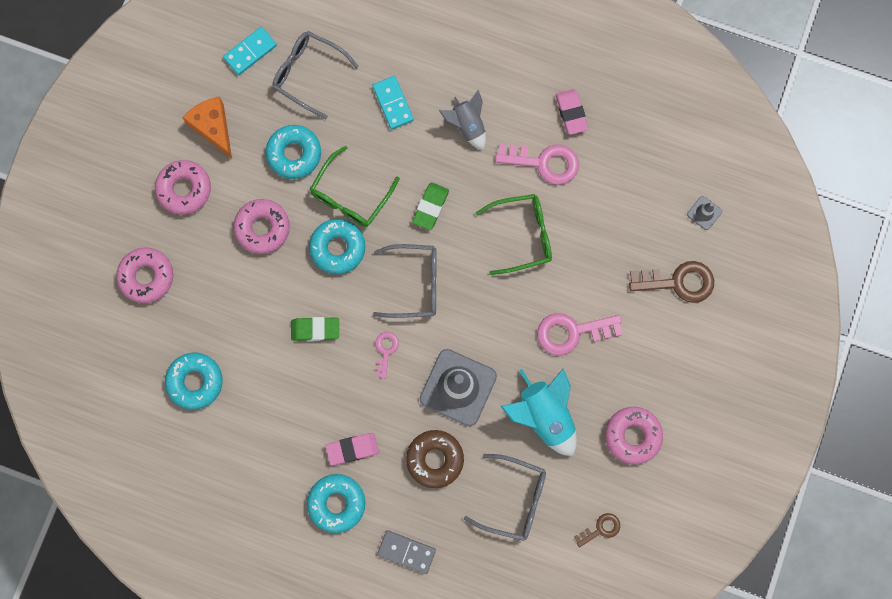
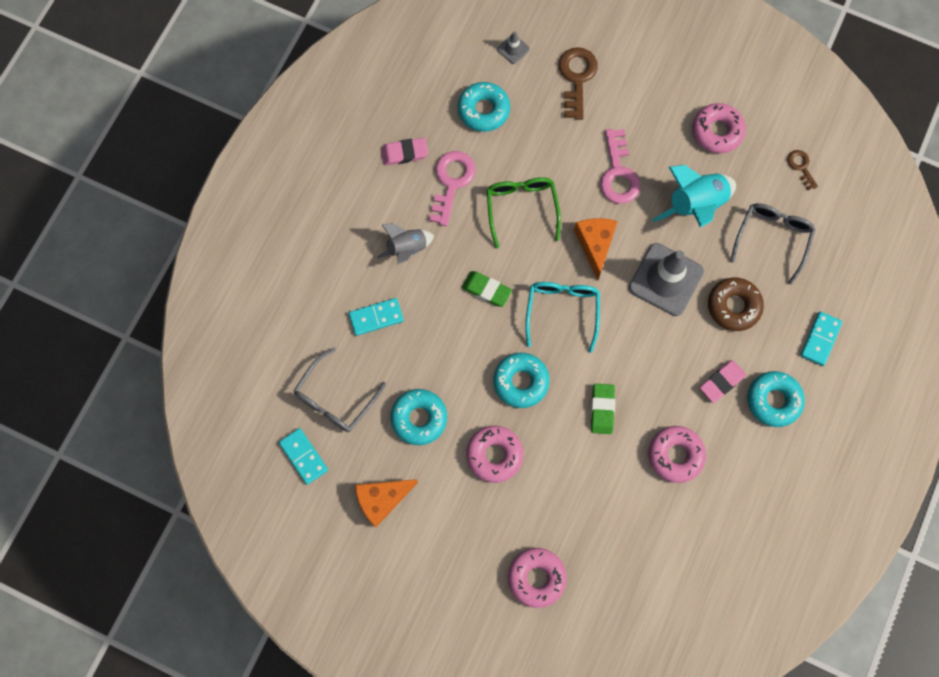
camera: 85 degrees left, 5 degrees down
pink donut [155,160,211,215] -> pink donut moved to [648,426,706,483]
turquoise donut [165,353,223,410] -> turquoise donut moved to [458,82,510,132]
green glasses [310,146,400,227] -> none
pink eraser [326,433,379,466] -> pink eraser turned 60 degrees clockwise [700,360,746,403]
grey glasses [373,244,437,318] -> turquoise glasses [525,282,600,353]
pink key [375,332,399,379] -> none
grey domino [377,530,436,574] -> turquoise domino [800,311,842,366]
none -> orange cheese [574,218,618,280]

